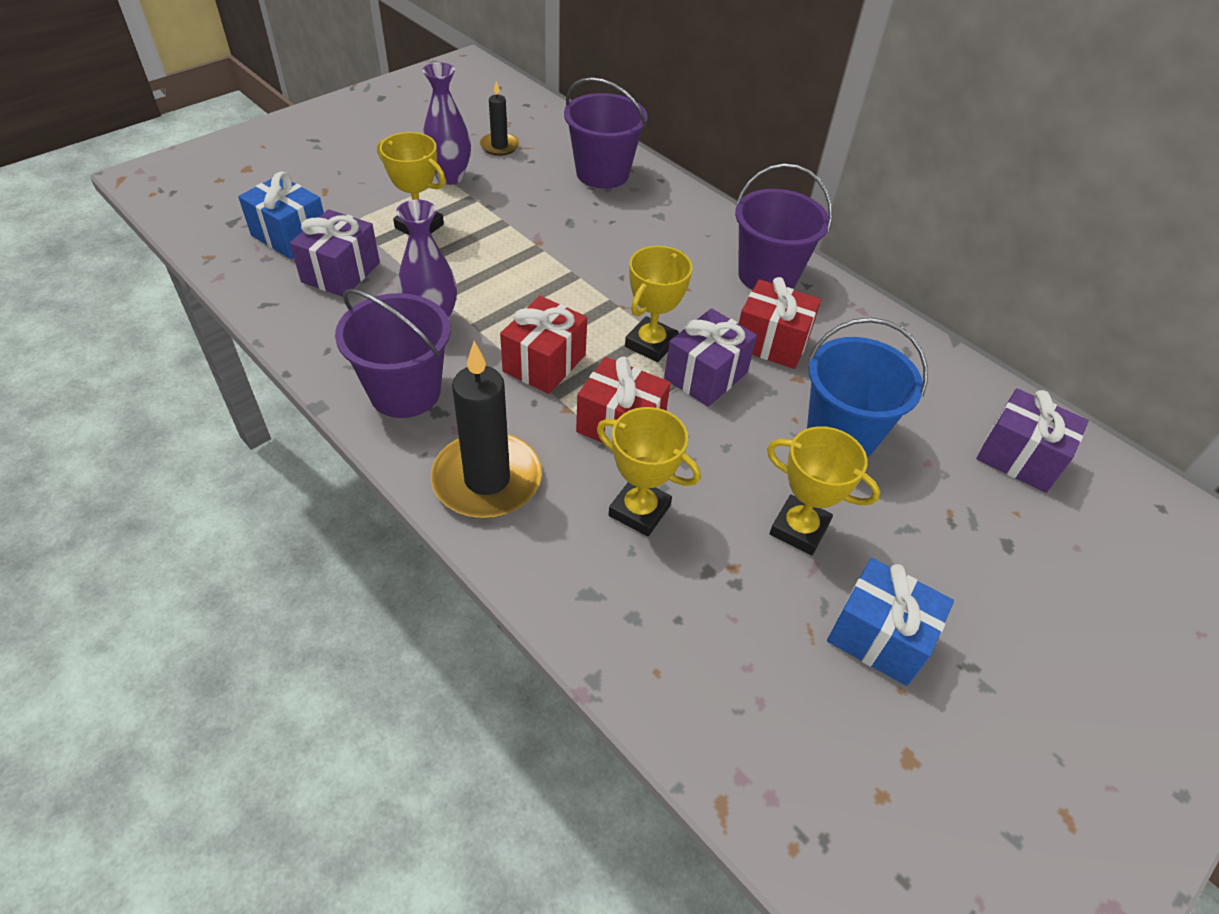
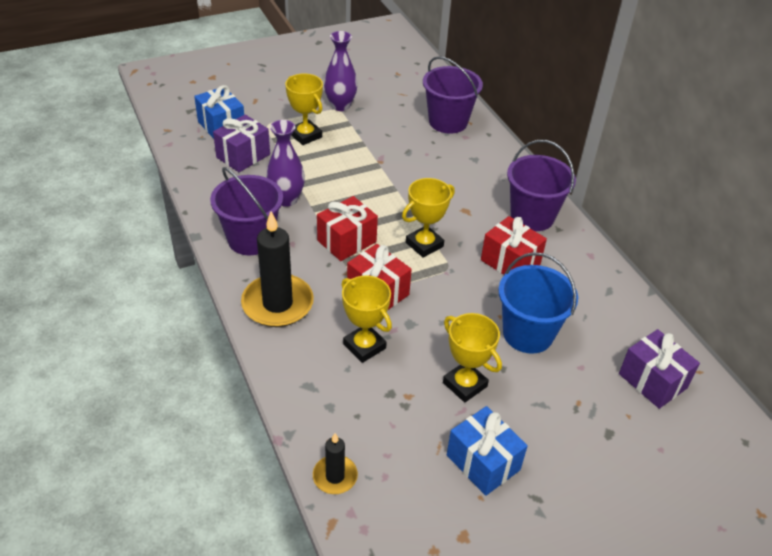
camera: 20 degrees right, 5 degrees down
black candle [480,81,519,156] -> black candle moved to [313,433,358,494]
purple gift [664,308,757,407] -> none

